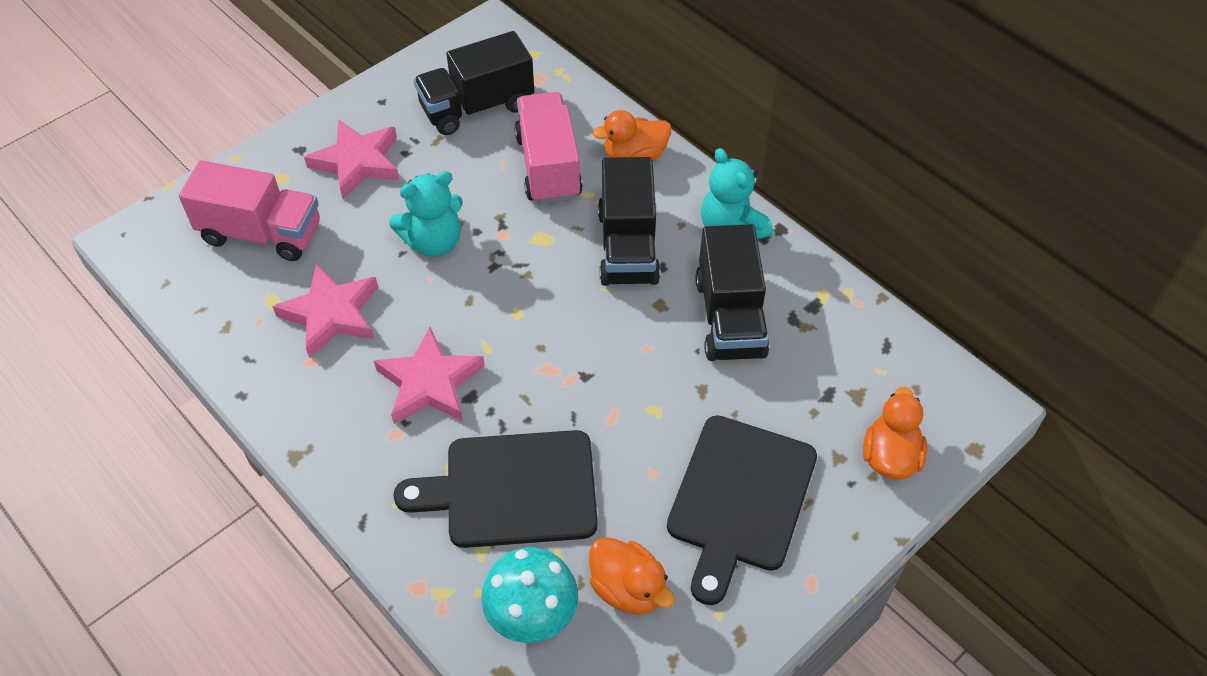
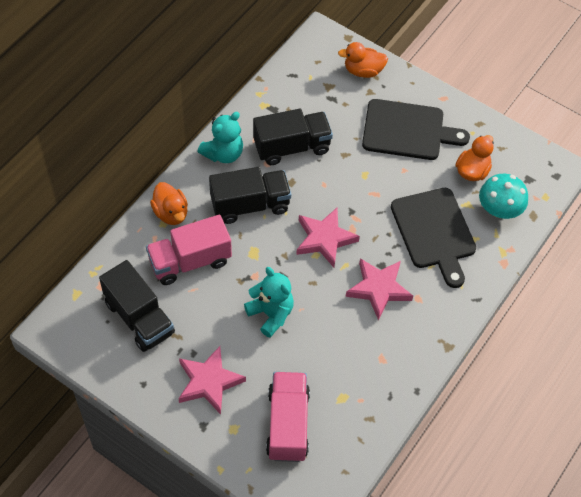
camera: 105 degrees left, 5 degrees up
pink star [272,264,378,358] -> pink star moved to [296,208,360,267]

